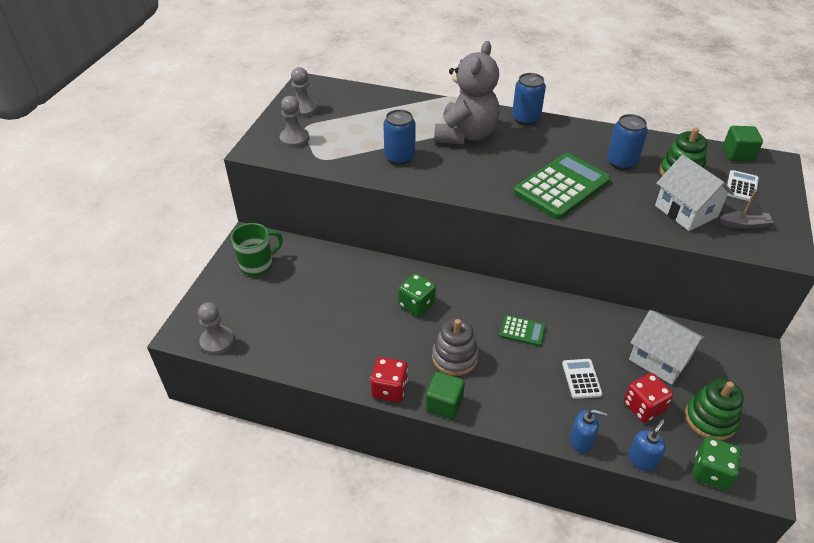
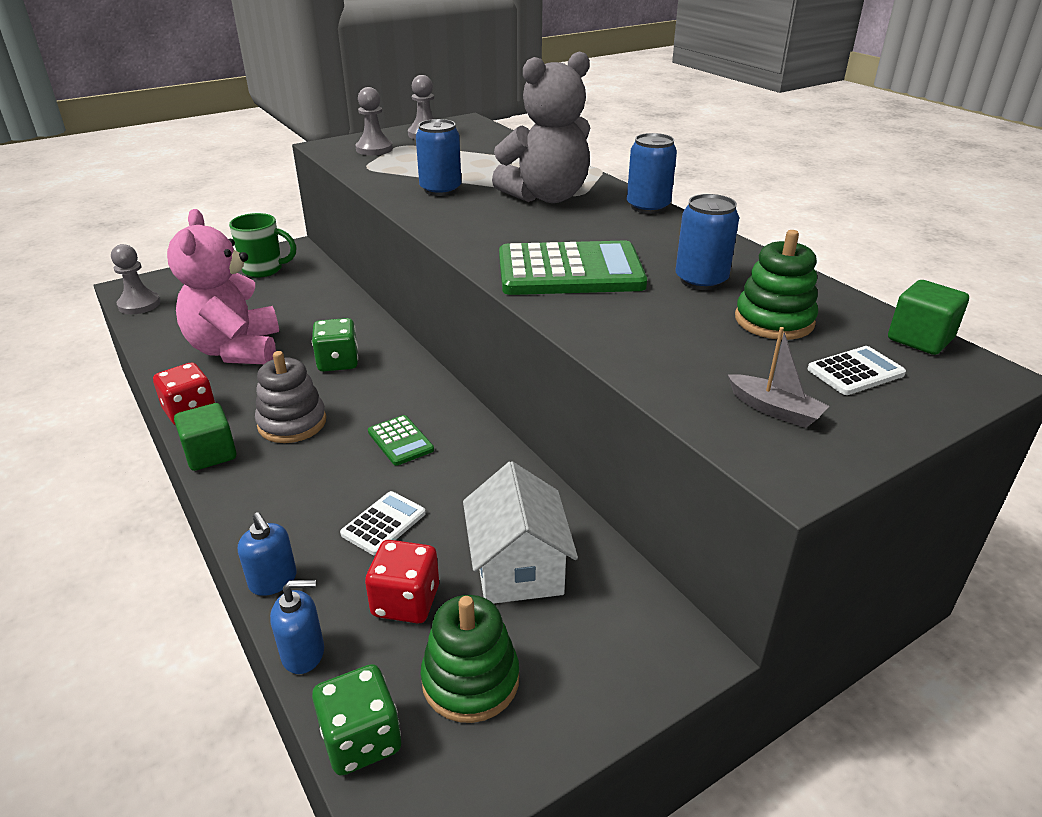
camera: 40 degrees right, 10 degrees down
white house [655,155,734,231] -> none
none -> pink teddy bear [167,209,279,364]

